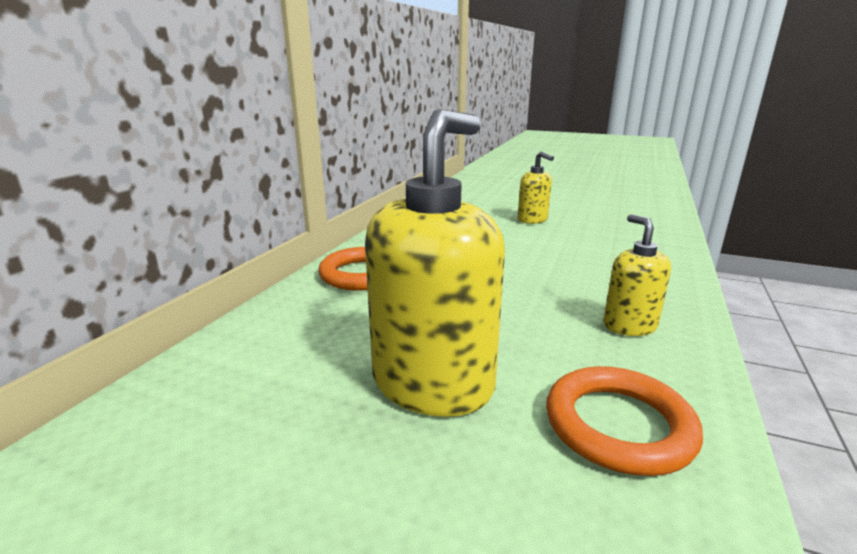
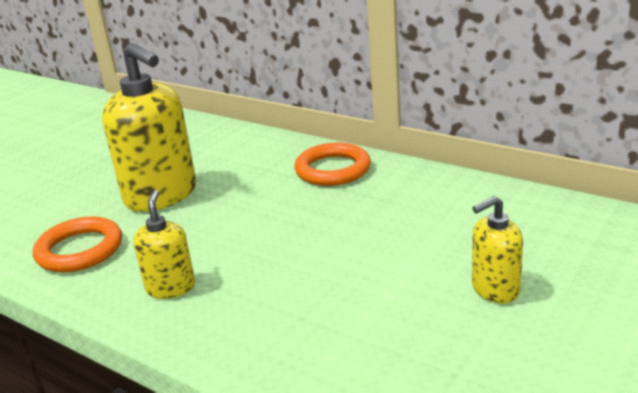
camera: 105 degrees right, 5 degrees up
yellow soap dispenser [603,214,671,336] -> yellow soap dispenser turned 90 degrees counterclockwise [133,190,195,299]

